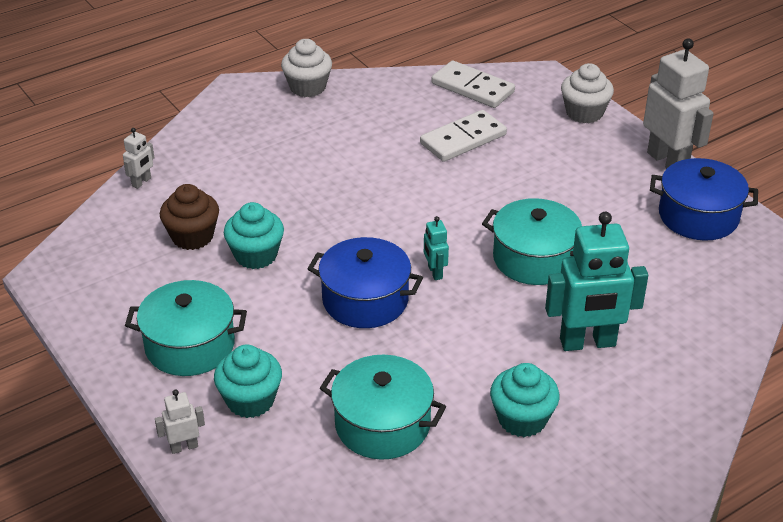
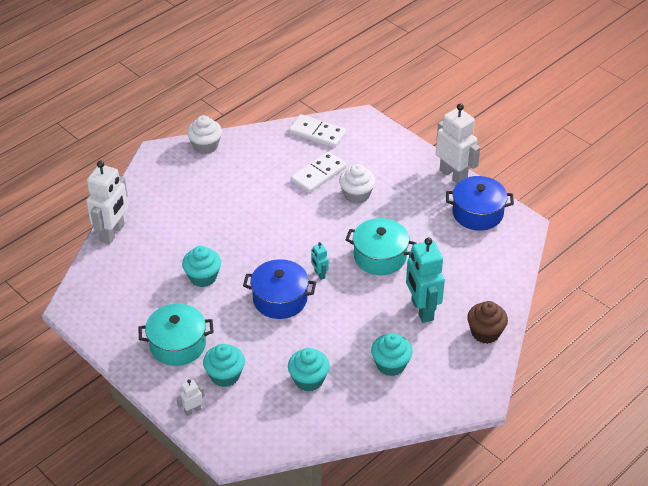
camera: 10 degrees left, 5 degrees up
white robot [123,128,154,189] -> white robot [86,161,128,244], size x2.19
brown cupcake [160,184,219,250] -> brown cupcake moved to [467,301,508,344]
turquoise pot [320,355,446,460] -> turquoise cupcake [288,348,330,392]
turquoise robot [545,212,648,351] -> turquoise robot turned 90 degrees clockwise [406,238,445,323]
white cupcake [561,63,614,123] -> white cupcake moved to [339,164,375,204]

